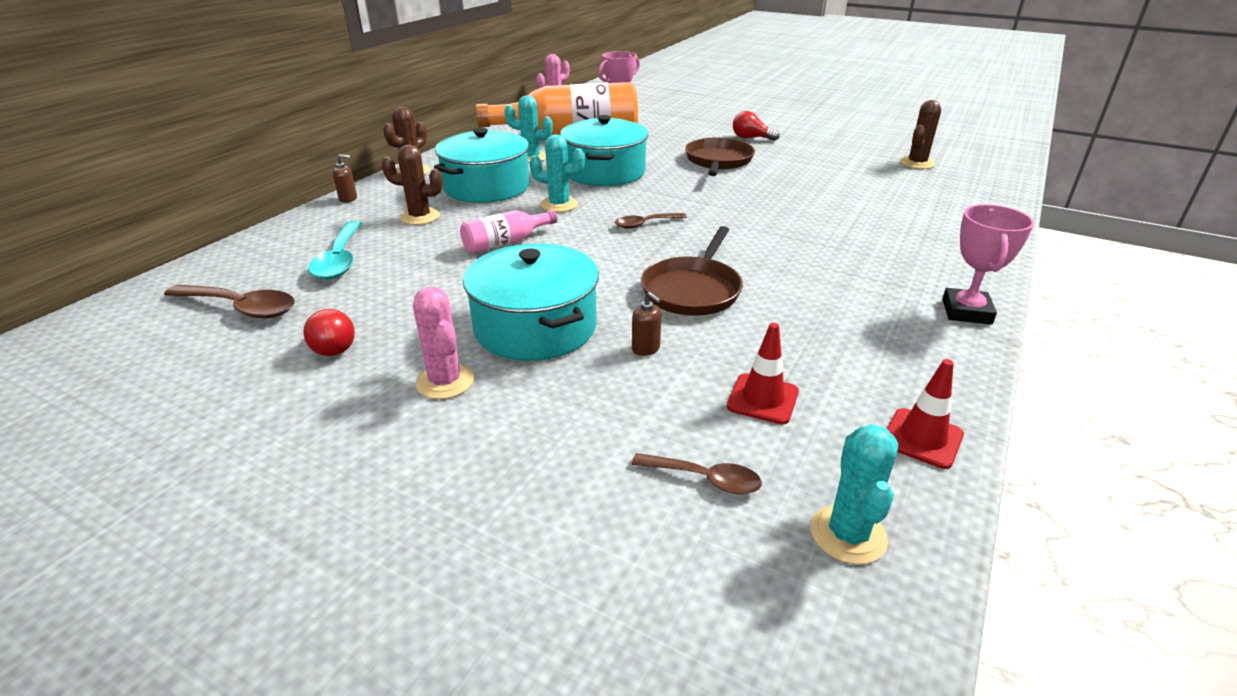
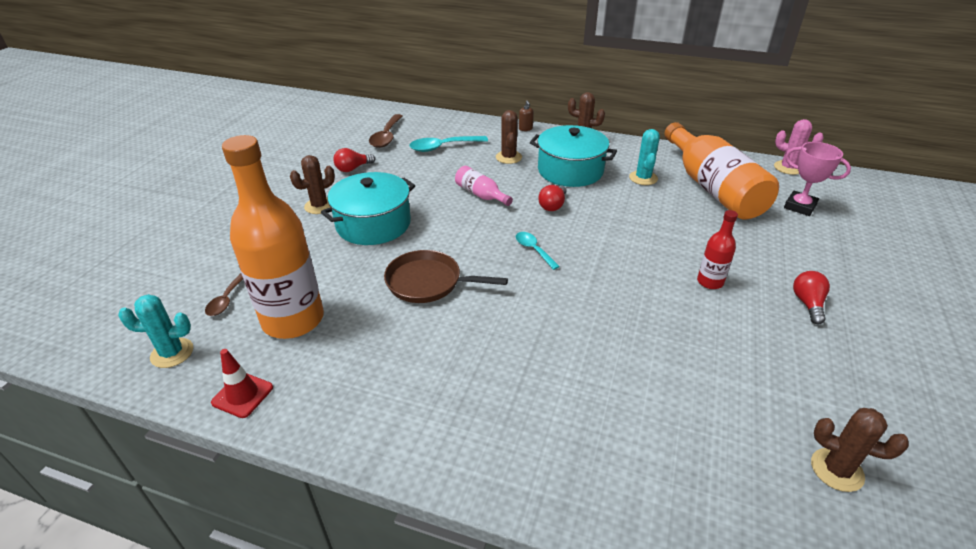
camera: 80 degrees right, 5 degrees up
pink cactus [413,287,474,399] -> brown cactus [290,155,335,214]
turquoise cactus [529,134,585,212] -> red light bulb [538,185,567,211]
turquoise pot [560,115,648,186] -> none
brown spoon [615,213,687,229] -> turquoise spoon [516,232,560,270]
brown soap dispenser [632,292,661,356] -> none
brown pan [685,138,755,176] -> red bottle [697,210,738,289]
red traffic cone [727,323,799,424] -> orange bottle [222,135,324,339]
pink trophy [942,204,1034,325] -> none

